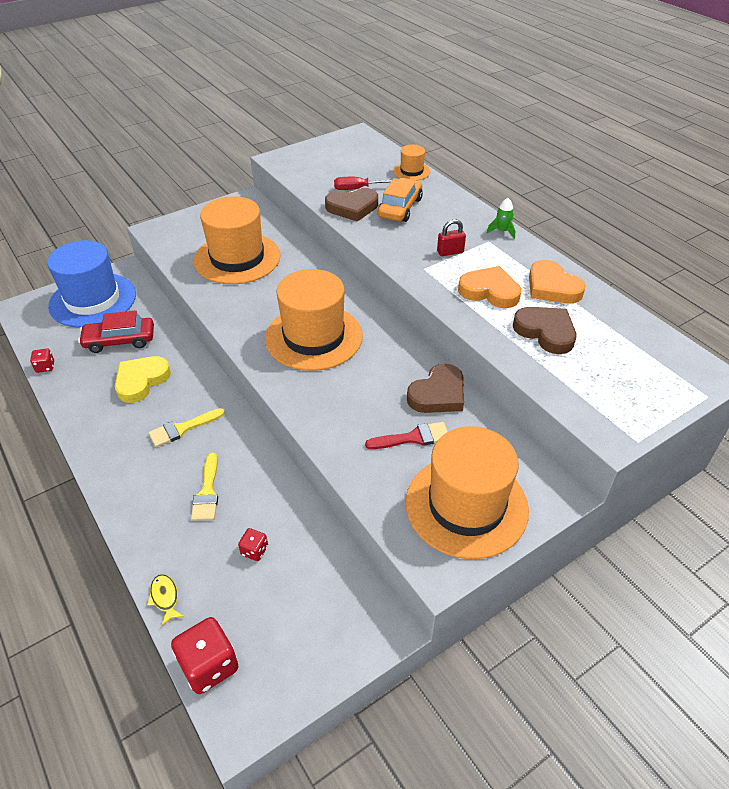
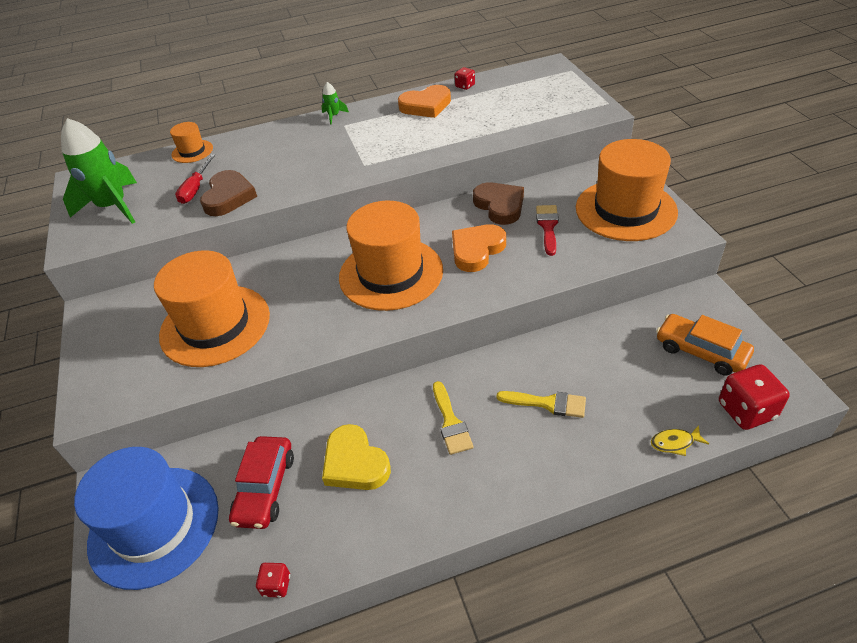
camera: 70 degrees left, 0 degrees up
red dice [238,528,268,561] -> red dice moved to [455,67,475,90]
orange car [378,178,423,222] -> orange car moved to [656,314,754,375]
red padlock [437,219,466,256] -> none
orange heart [458,266,521,308] -> orange heart moved to [452,224,506,272]
brown heart [513,307,576,354] -> none
none -> green rocket [61,118,137,224]

